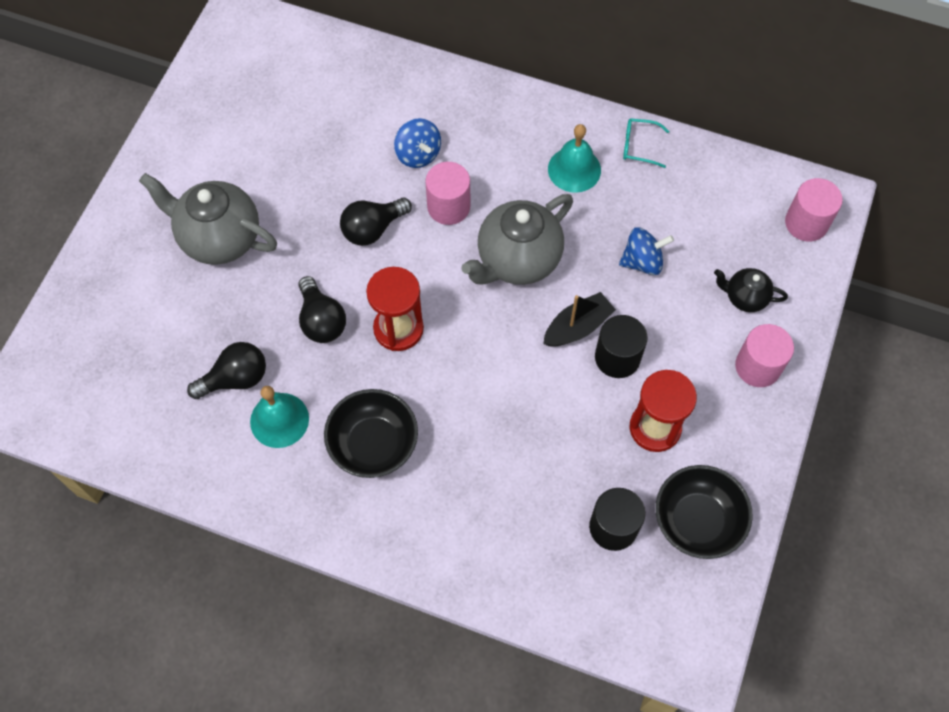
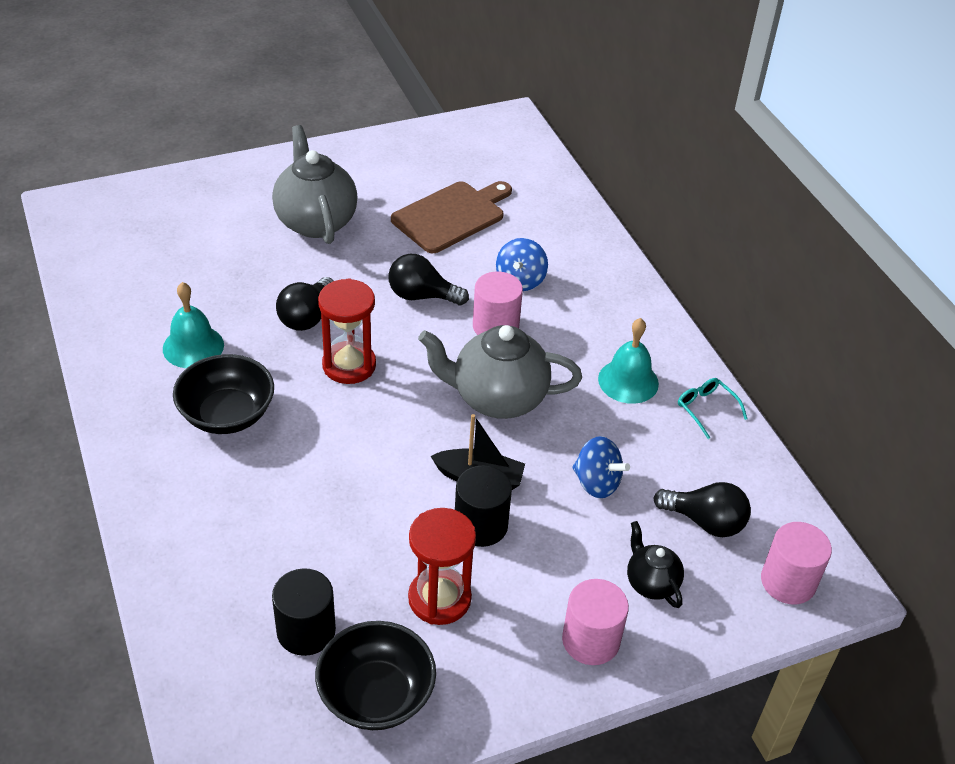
camera: 45 degrees right, 20 degrees down
black light bulb [187,342,266,399] -> black light bulb moved to [653,482,751,537]
none -> brown cutting board [391,181,512,253]

